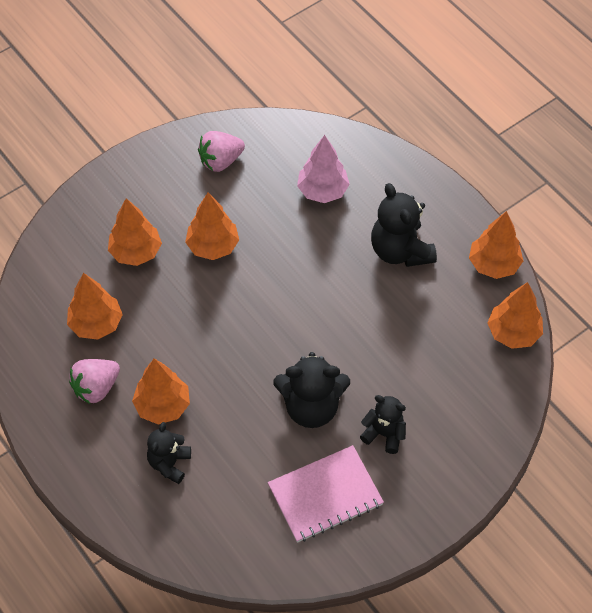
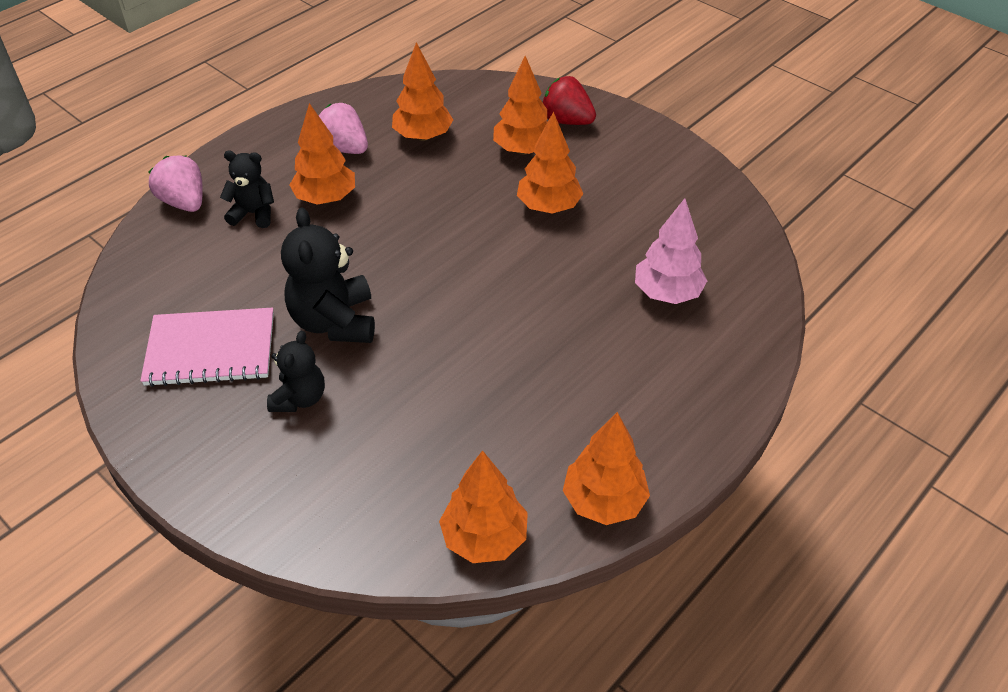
camera: 80 degrees right, 10 degrees down
pink strawberry [198,131,245,172] -> pink strawberry moved to [149,155,203,212]
pink notebook [268,445,384,543] -> pink notebook turned 60 degrees counterclockwise [140,307,274,387]
black teddy bear [371,183,437,267] -> none
none -> red strawberry [542,76,596,125]

